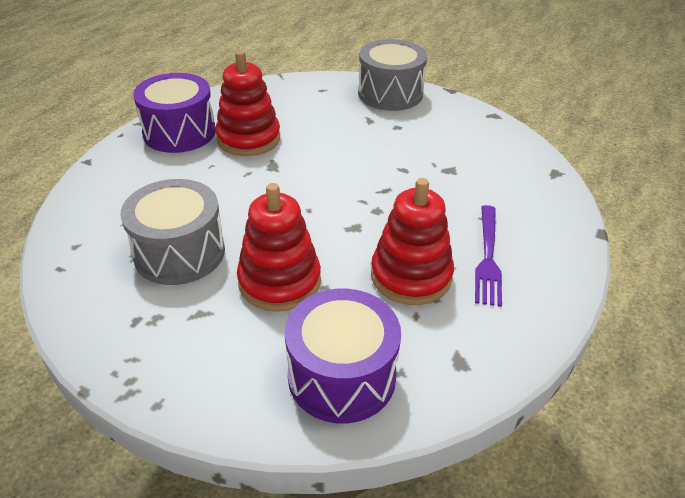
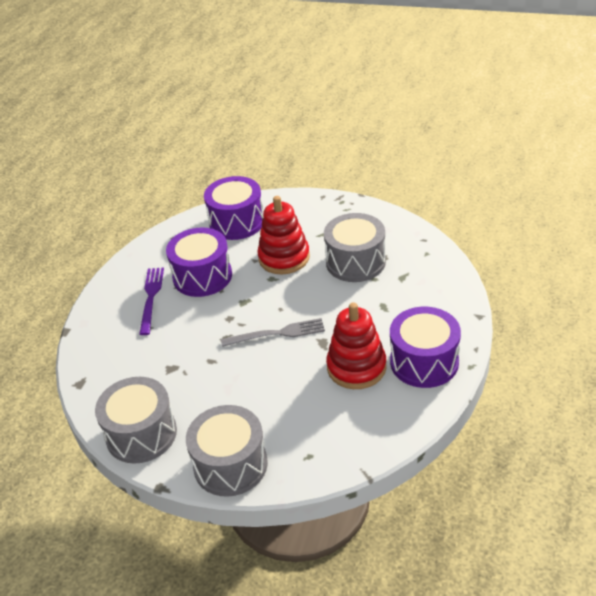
camera: 175 degrees right, 0 degrees up
red stacking toy [371,178,454,305] -> purple drum [166,227,232,297]
none -> grey drum [95,377,177,463]
none -> grey fork [221,318,325,347]

